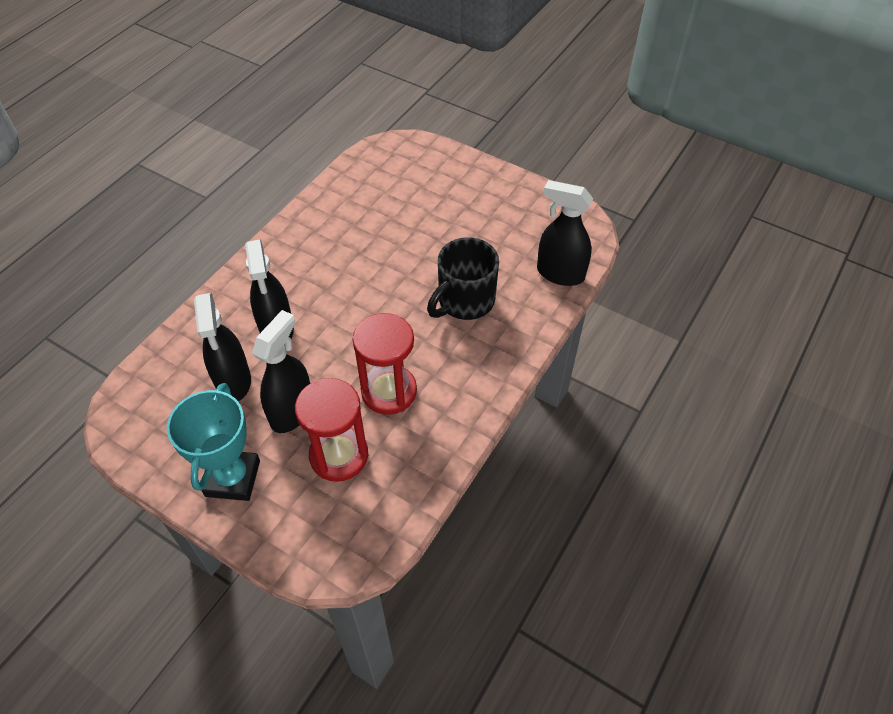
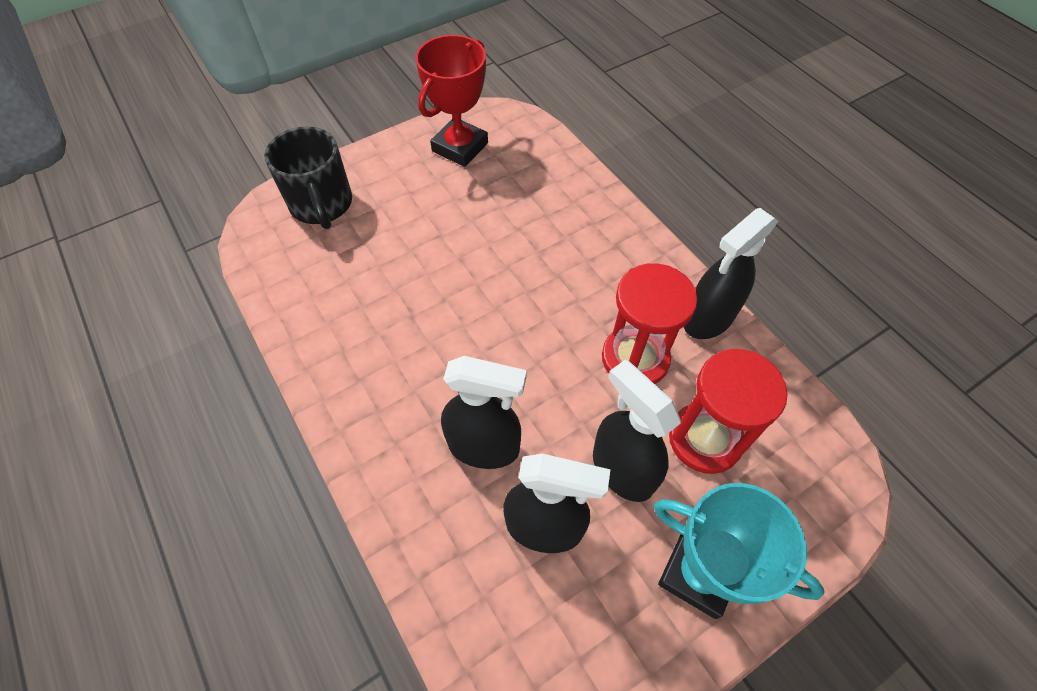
camera: 65 degrees left, 5 degrees up
black mug [427,237,499,320] -> black mug moved to [264,126,352,229]
black spray bottle [537,180,593,286] -> black spray bottle moved to [684,208,778,339]
none -> red trophy [415,35,488,167]

